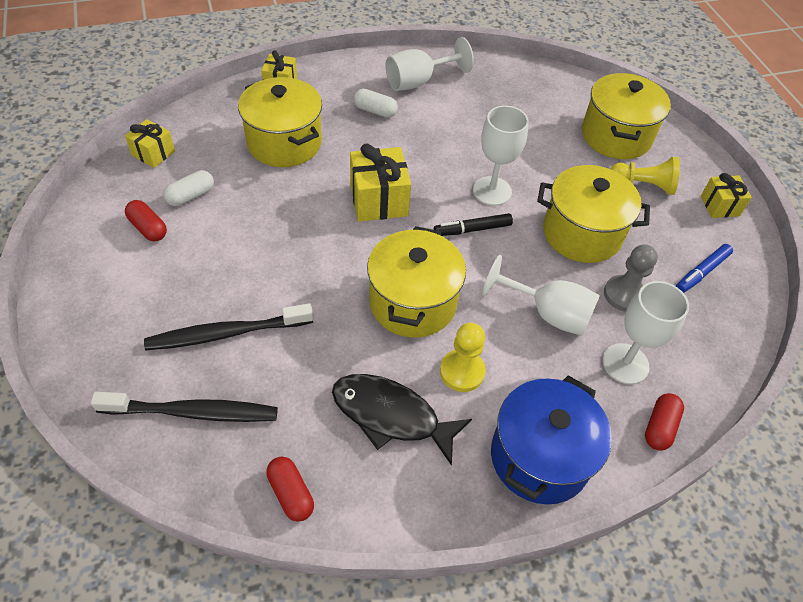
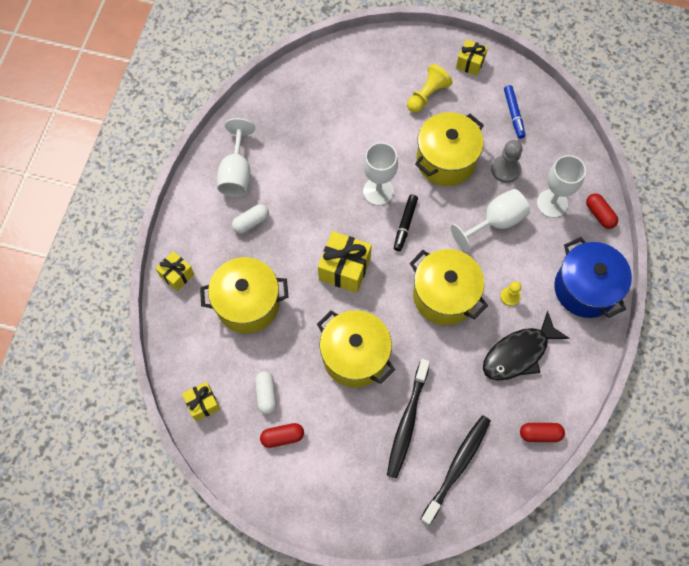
camera: 55 degrees left, 15 degrees up
yellow pawn [440,323,486,392] -> yellow pawn [500,281,521,306], size x0.63
yellow pot [582,73,671,159] -> yellow pot moved to [317,310,395,388]

